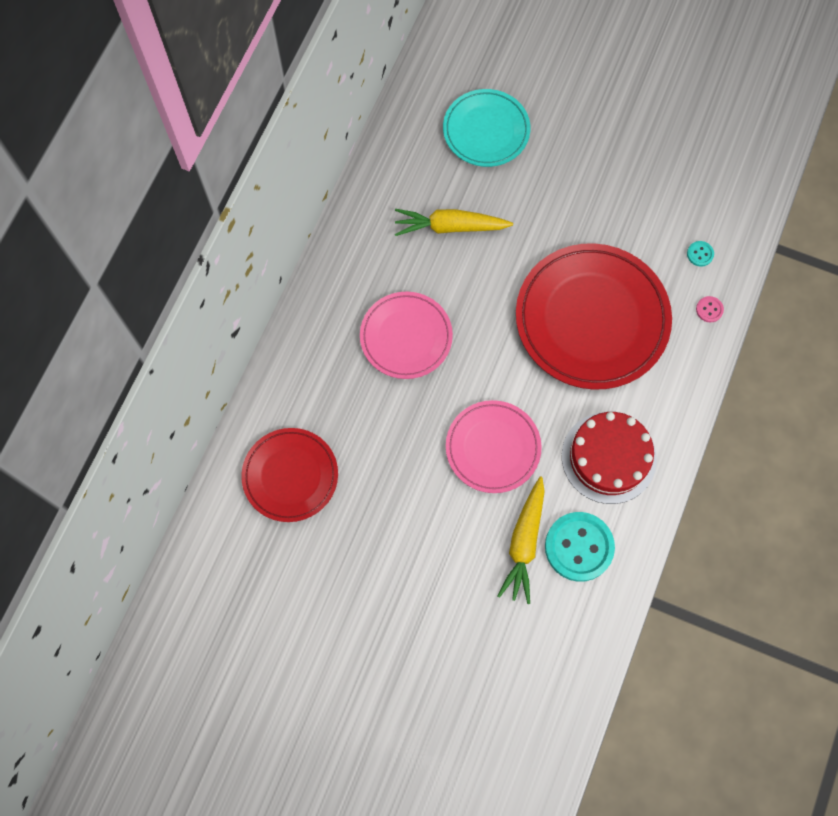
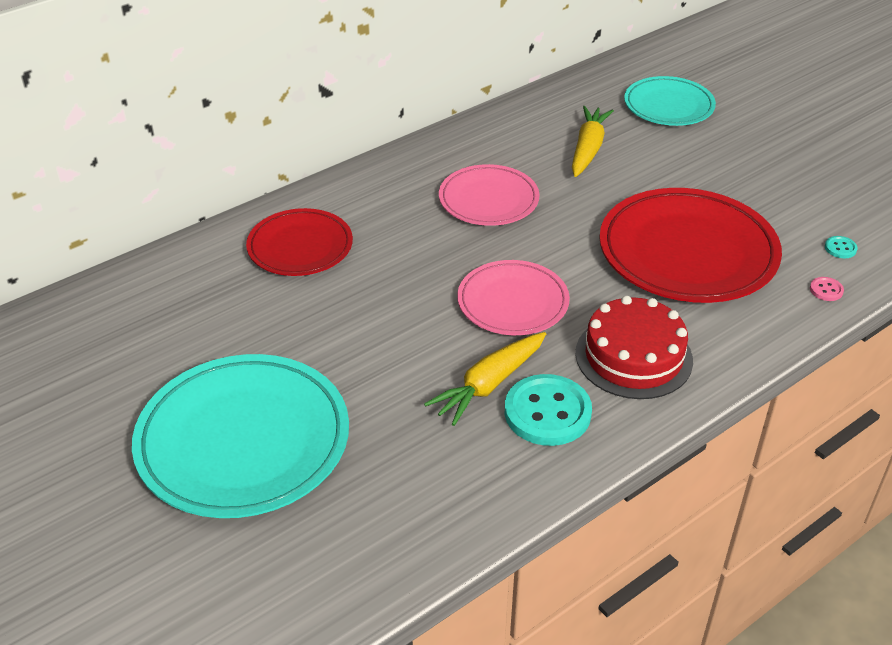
camera: 30 degrees right, 30 degrees down
yellow carrot [395,209,513,236] -> yellow carrot turned 75 degrees clockwise [572,106,614,177]
none -> turquoise plate [132,354,349,518]

